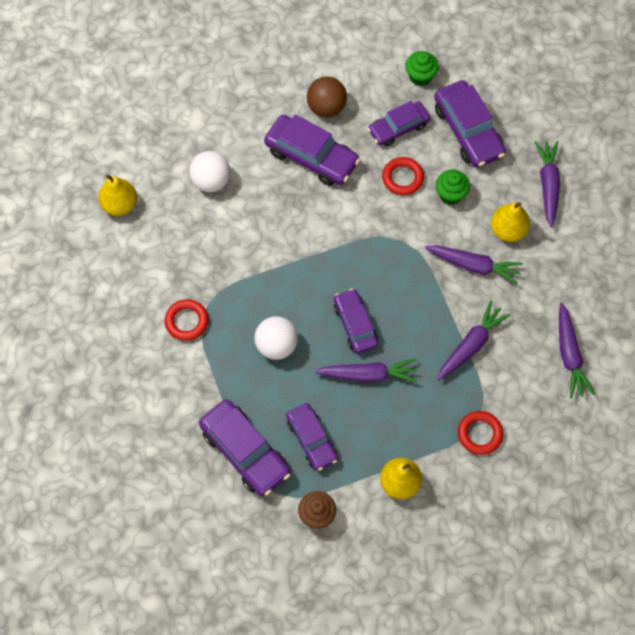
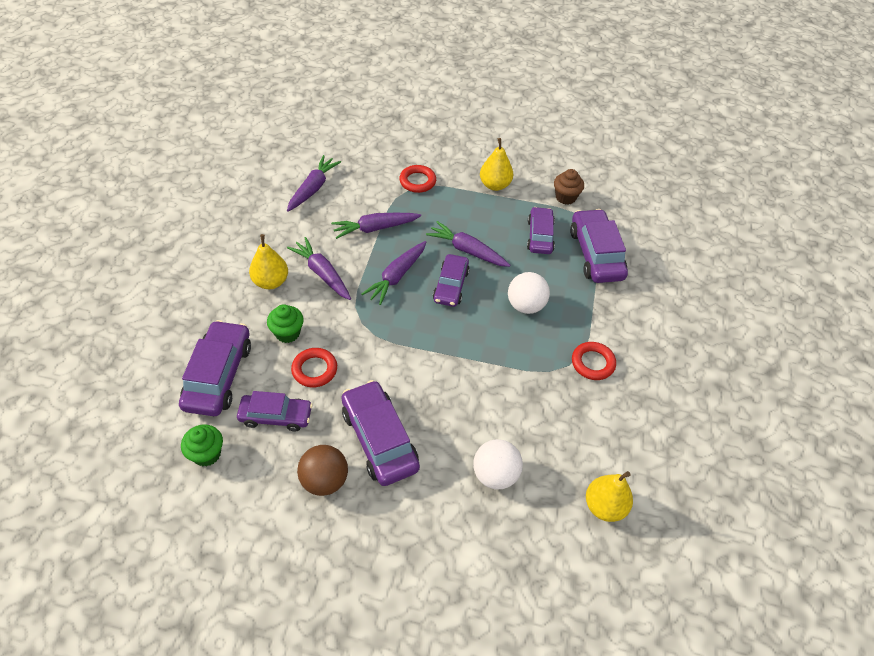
camera: 150 degrees left, 15 degrees down
purple carrot [535,141,560,228] -> purple carrot moved to [362,241,426,305]

